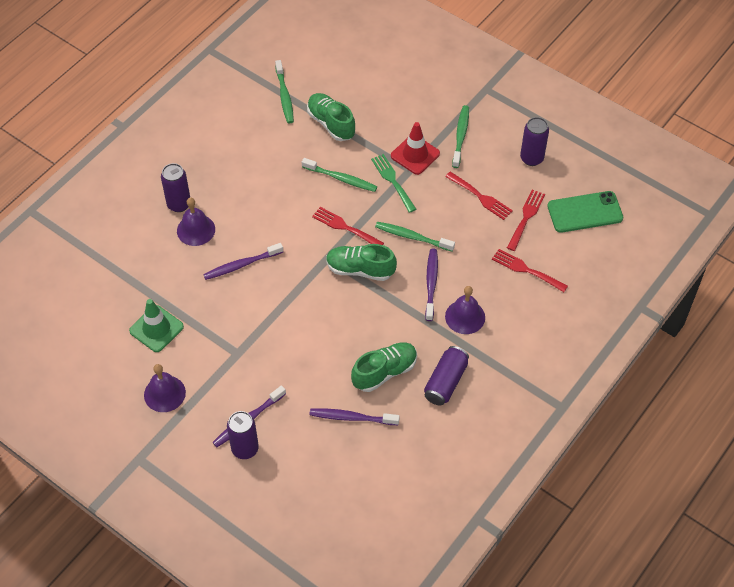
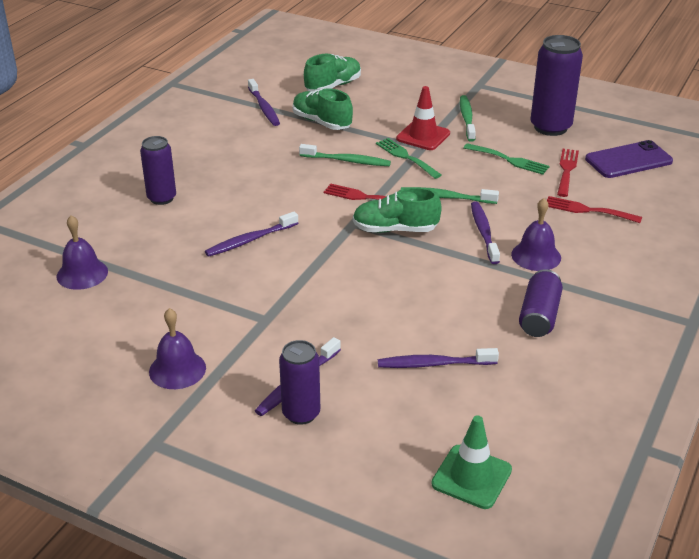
camera: 10 degrees left, 20 degrees down
green traffic cone [129,299,184,352] -> green traffic cone moved to [431,415,512,509]
purple bell [177,198,215,246] -> purple bell moved to [57,215,108,290]
green toothbrush [275,60,294,124] -> purple toothbrush [248,79,280,126]
green shoe [351,342,417,392] -> green shoe moved to [304,54,361,91]
red fork [445,172,513,220] -> green fork [464,143,550,175]
purple can [520,117,549,166] -> purple can [530,35,583,136], size x1.57
green phone [547,191,623,233] -> purple phone [585,140,673,178]

